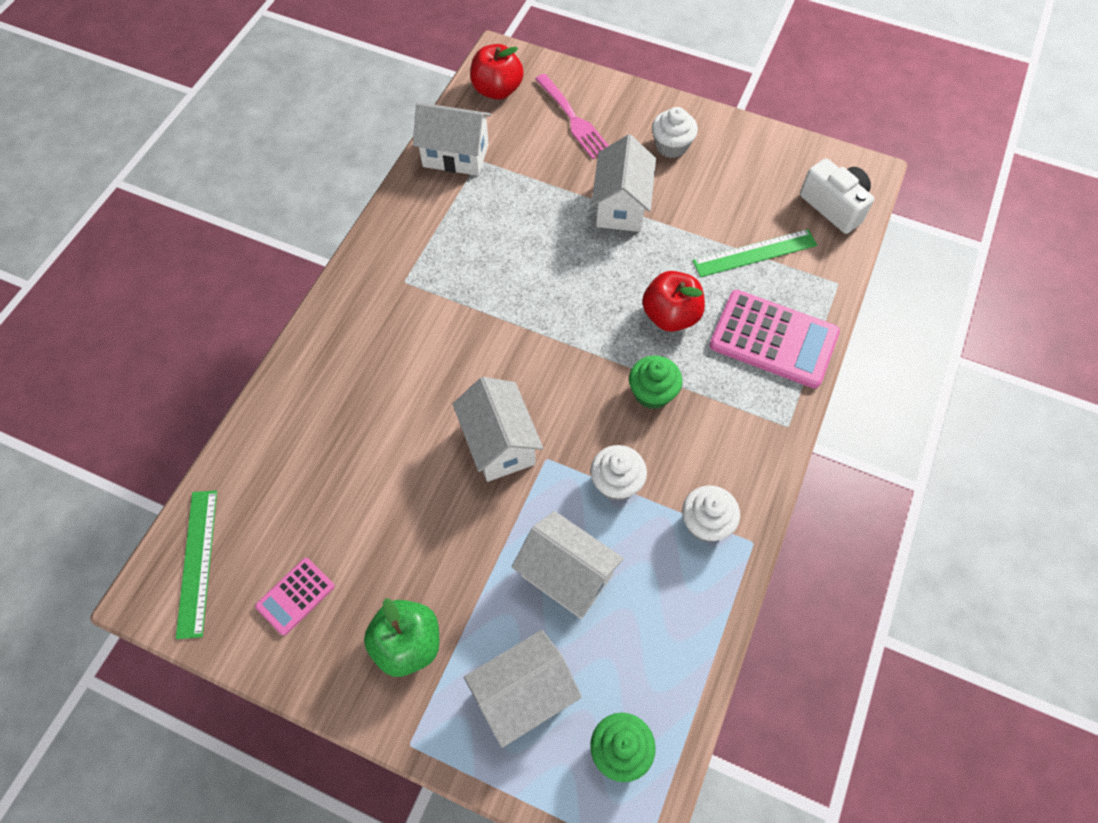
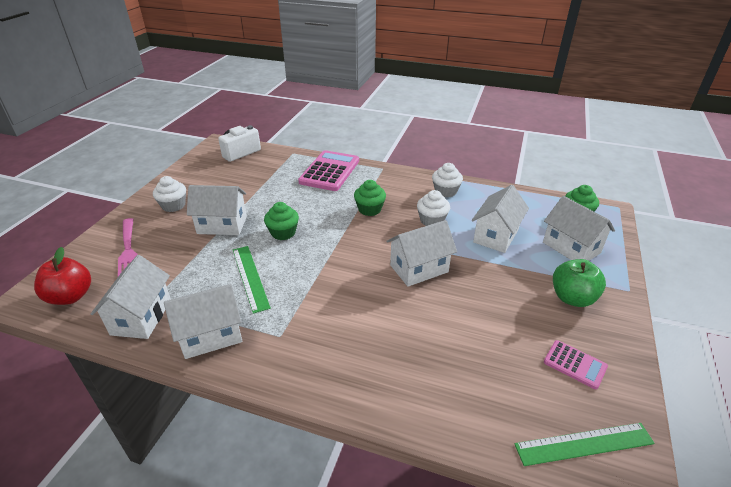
camera: 95 degrees left, 25 degrees down
pink fork [535,74,609,159] -> pink fork turned 105 degrees clockwise [118,218,138,276]
red apple [642,271,705,332] -> none
green ruler [693,229,817,277] -> green ruler moved to [233,246,271,314]
none -> white house [164,284,242,359]
none -> green cupcake [264,202,299,240]

